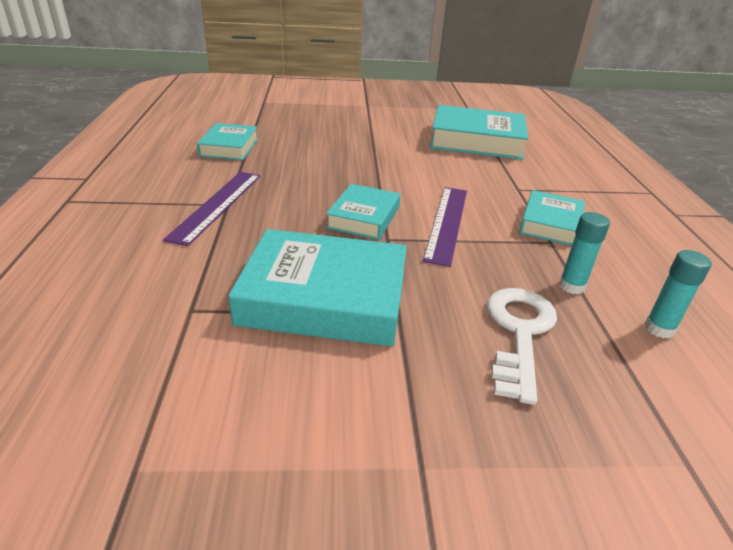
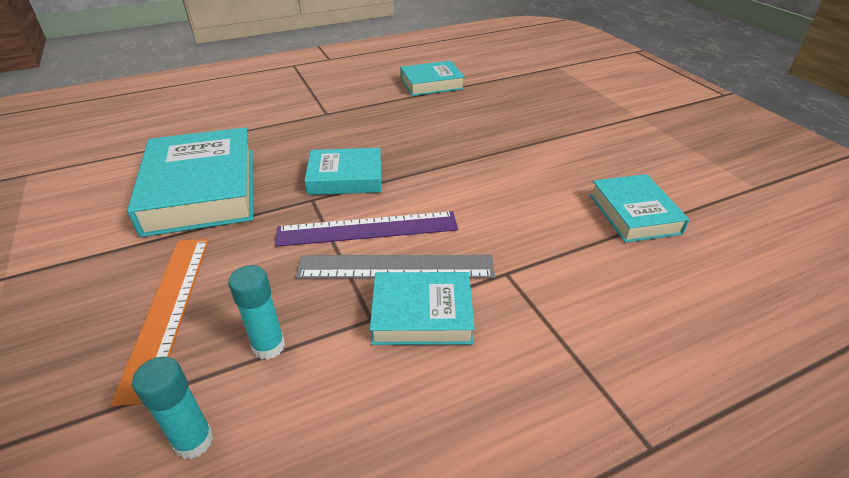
camera: 70 degrees right, 5 degrees up
purple ruler [163,172,261,246] -> none
turquoise book [430,105,529,160] -> turquoise book [589,174,689,243], size x0.58
white key [487,288,557,405] -> orange ruler [111,239,209,406]
none -> grey ruler [296,255,495,278]

